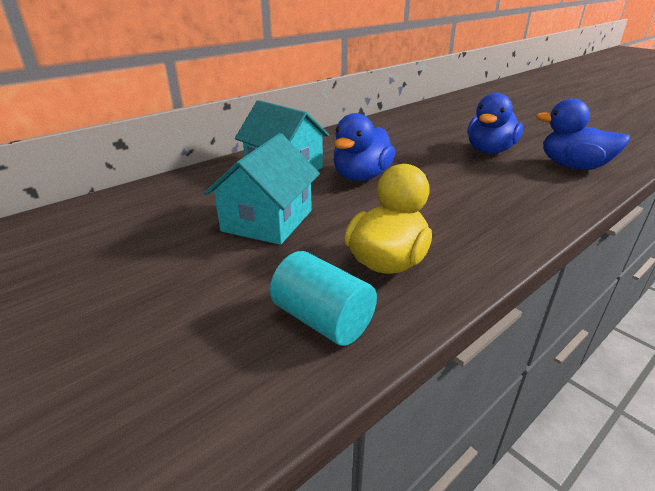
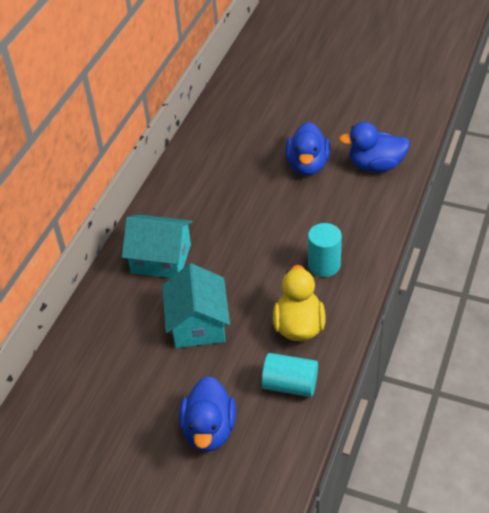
camera: 25 degrees left, 15 degrees up
blue duck [334,113,395,181] -> blue duck moved to [179,376,236,452]
none -> turquoise cylinder [308,223,342,277]

